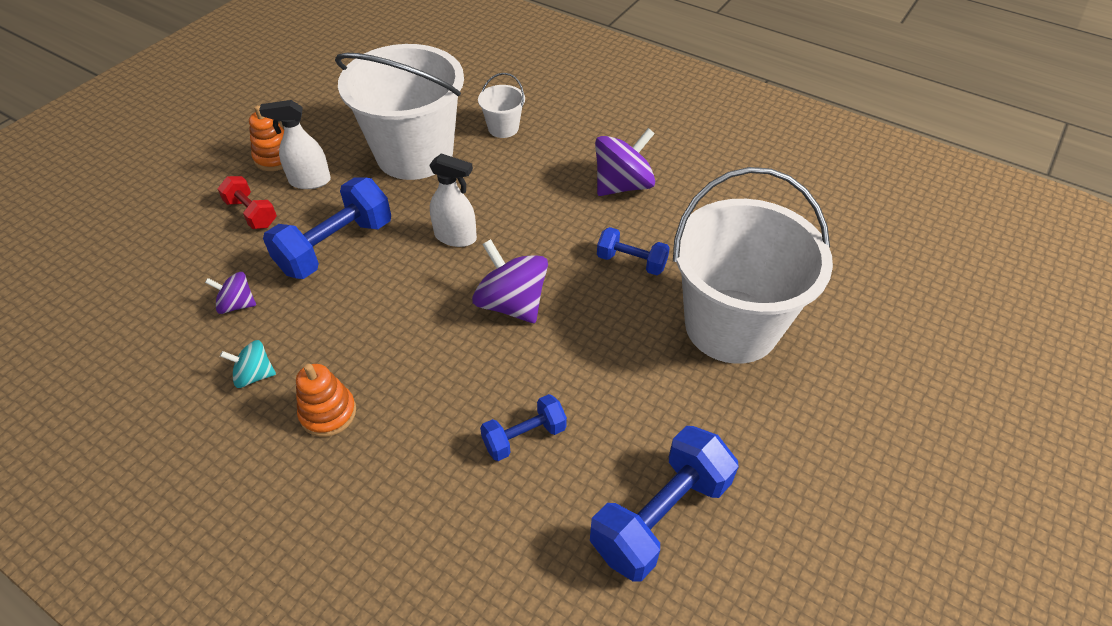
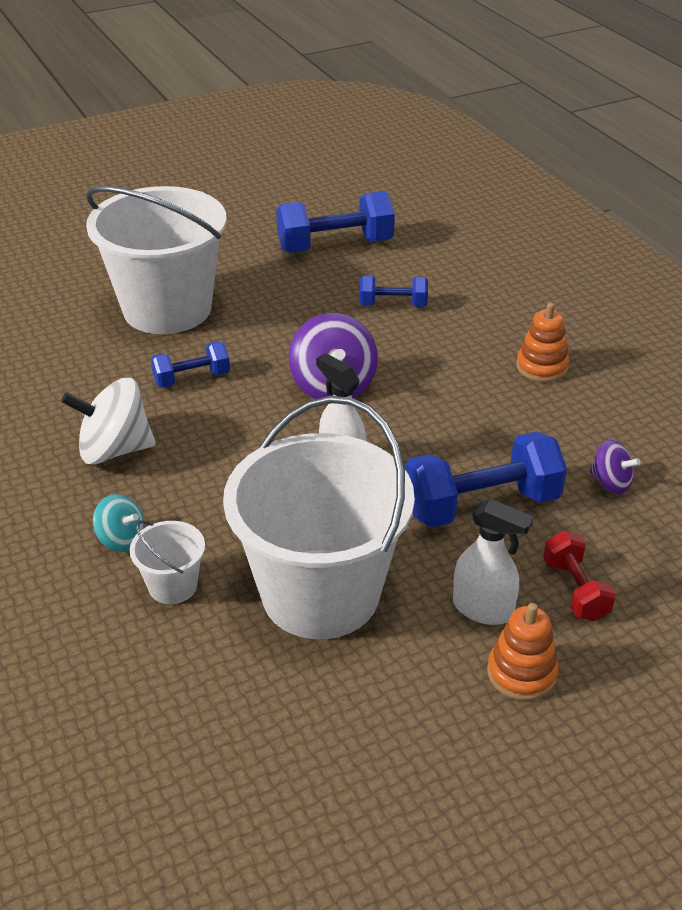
camera: 150 degrees left, 10 degrees down
turquoise spinning top [220,340,276,388] -> turquoise spinning top moved to [93,494,145,552]
purple spinning top [595,128,655,196] -> white spinning top [61,378,156,465]
blue dumbbell [597,227,670,275] -> blue dumbbell turned 75 degrees counterclockwise [151,341,230,388]

